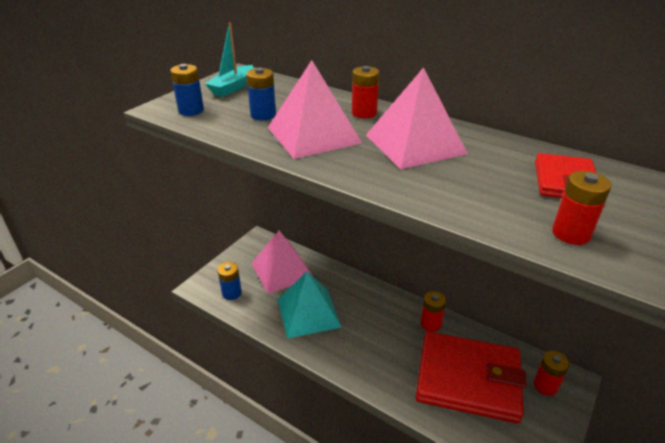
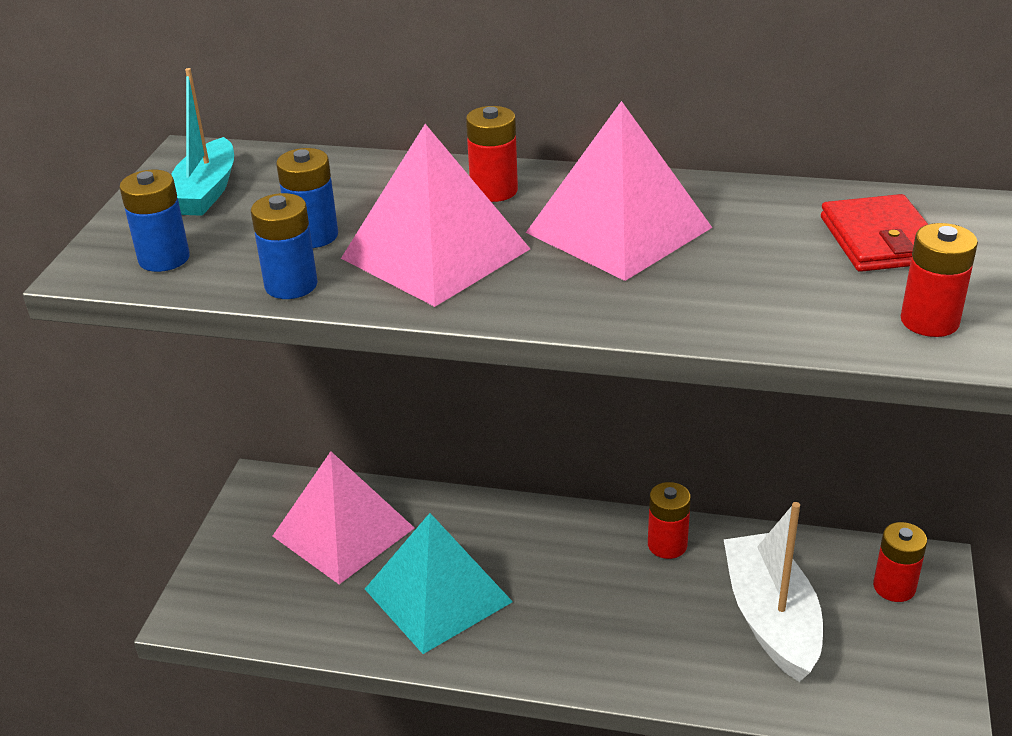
camera: 20 degrees left, 0 degrees up
blue battery [218,262,242,300] -> blue battery moved to [251,193,318,299]
red wallet [416,331,526,423] -> white boat [724,502,823,682]

